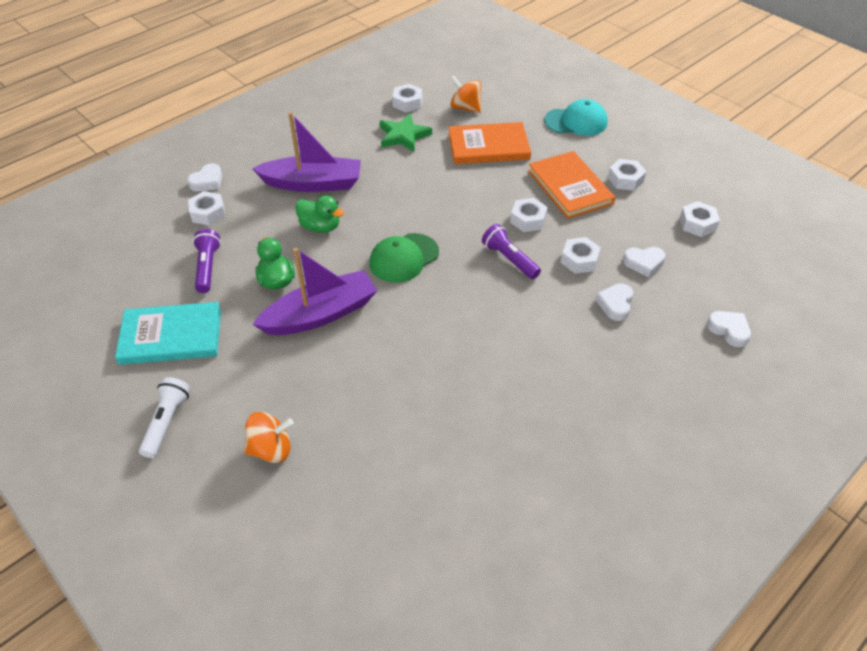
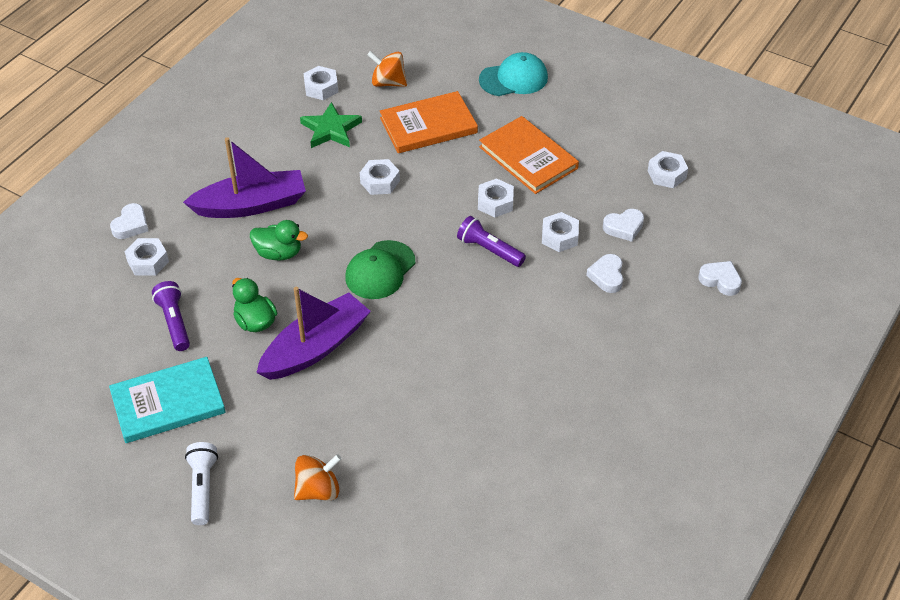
camera: 15 degrees left, 0 degrees up
white nut [608,159,646,191] -> white nut moved to [360,159,400,195]

